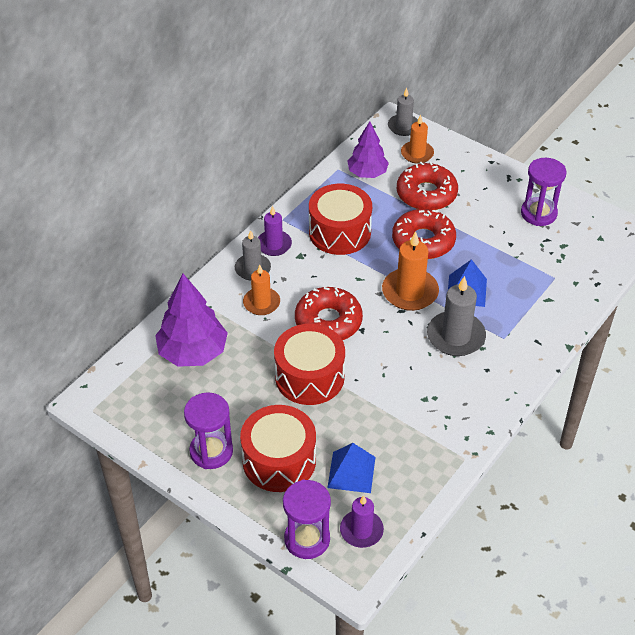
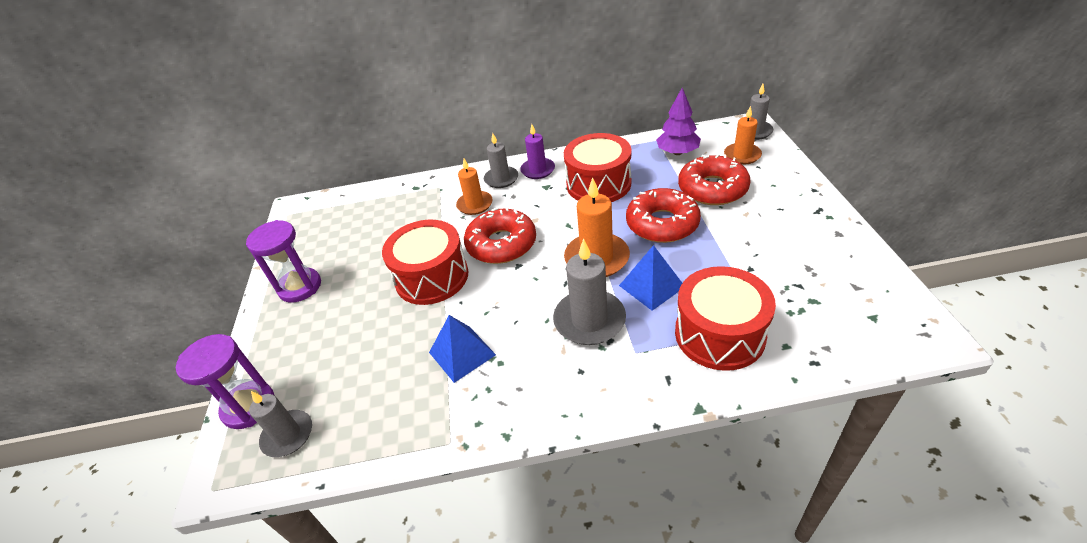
camera: 50 degrees right, 5 degrees down
purple tree [155,274,228,367] -> none
red drum [240,405,316,492] -> red drum moved to [675,266,776,371]
blue pyramid [327,443,375,493] -> blue pyramid moved to [429,315,496,383]
purple candle [340,495,384,548] -> grey candle [249,391,312,457]
purple hourglass [521,158,566,226] -> none

